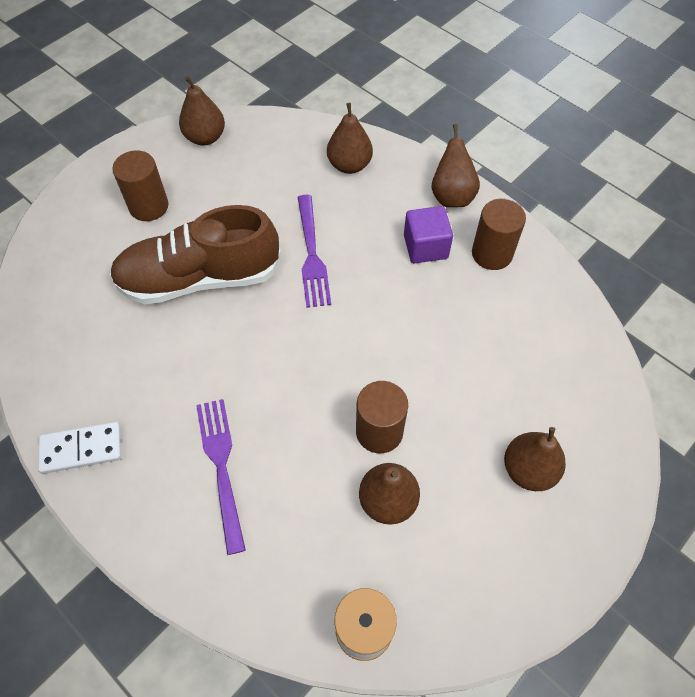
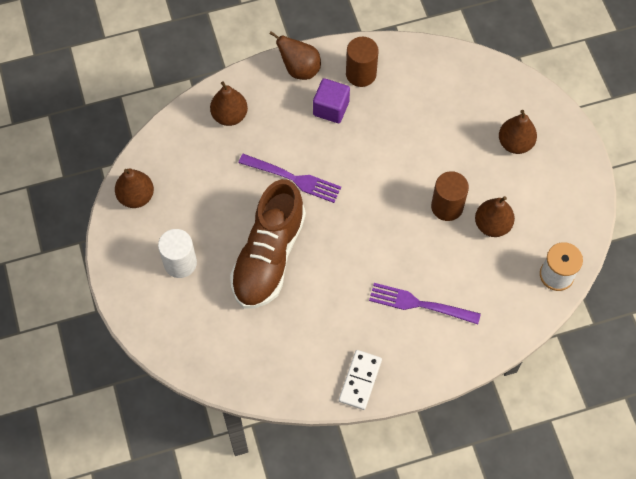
camera: 60 degrees left, 5 degrees up
brown cylinder [112,150,168,221] -> white cylinder [158,229,197,278]

